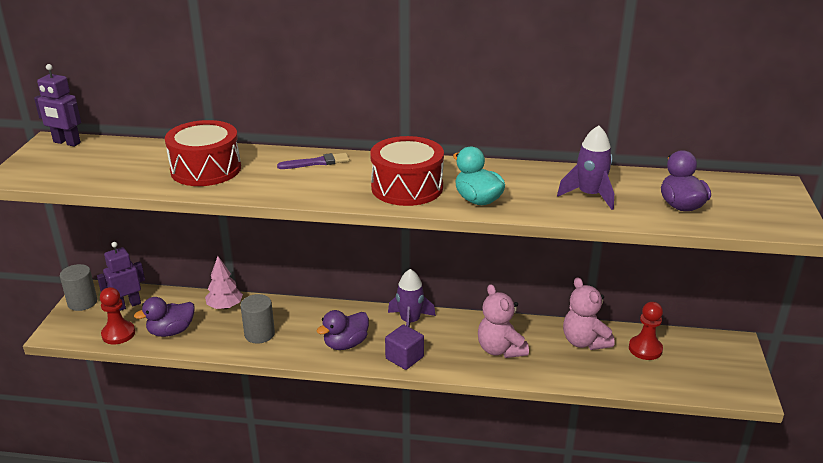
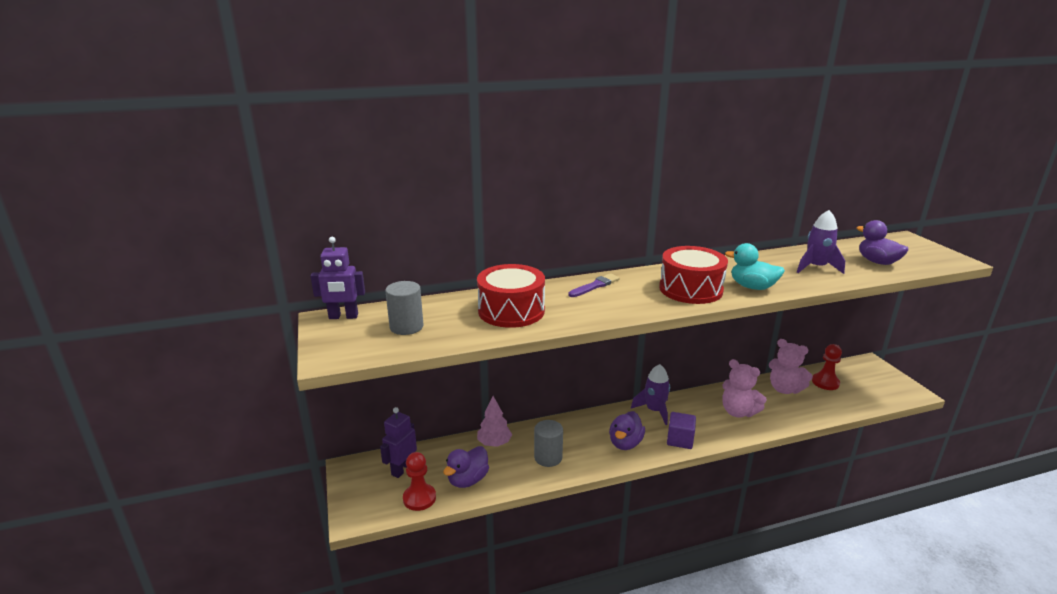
camera: 25 degrees left, 5 degrees down
grey cylinder [60,264,97,311] -> grey cylinder moved to [385,281,424,335]

